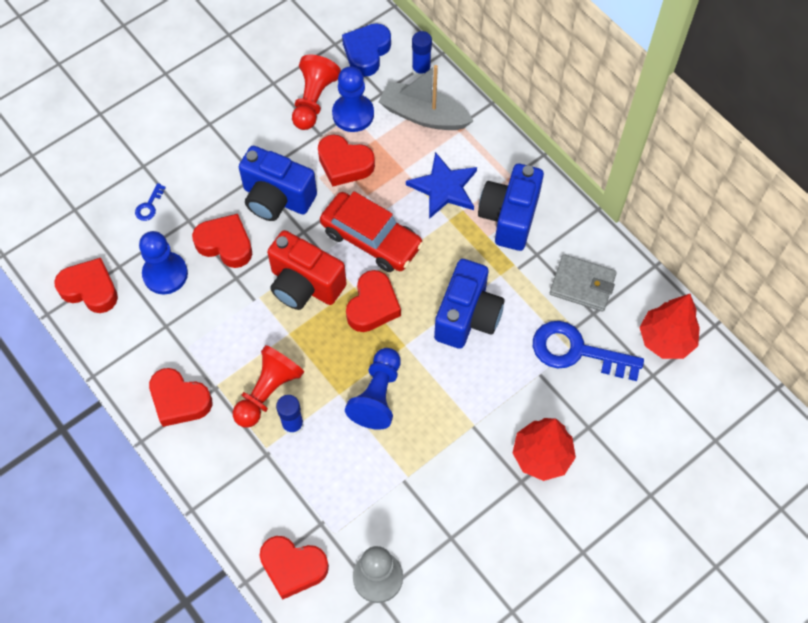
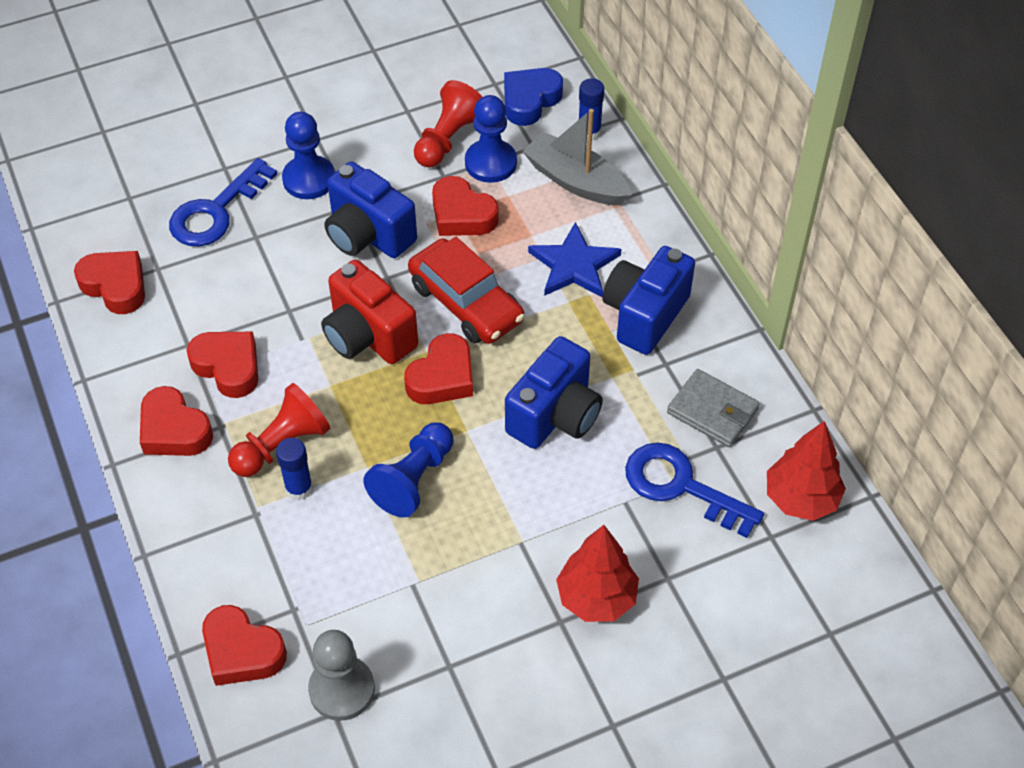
camera: 15 degrees right, 10 degrees down
blue key [135,183,166,221] -> blue key [169,158,277,247], size x2.37
blue pawn [139,231,188,294] -> blue pawn moved to [282,112,335,199]
red heart [192,214,252,268] -> red heart moved to [187,332,258,398]

